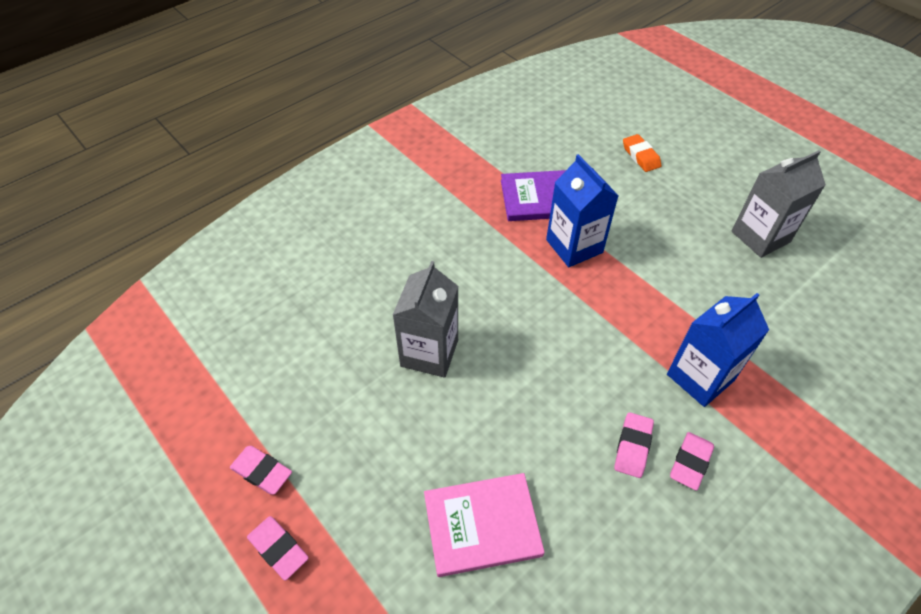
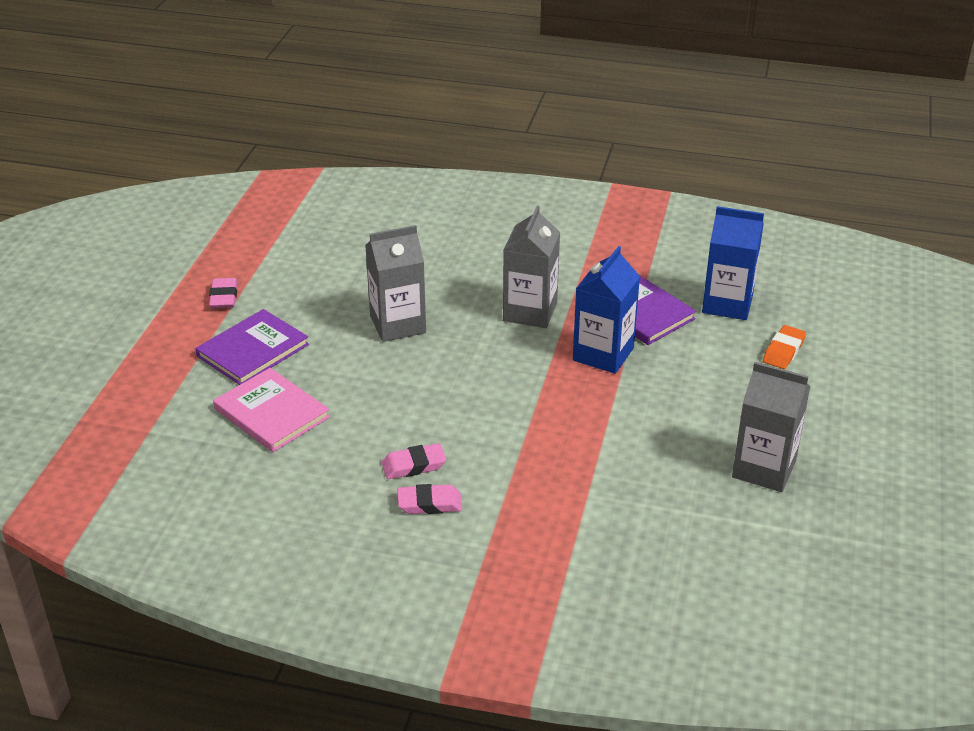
camera: 55 degrees right, 15 degrees down
pink eraser [247,516,308,580] -> none
blue carton [667,293,769,407] -> blue carton moved to [702,206,764,320]
none -> purple book [195,309,309,385]
none -> grey carton [503,205,560,328]

